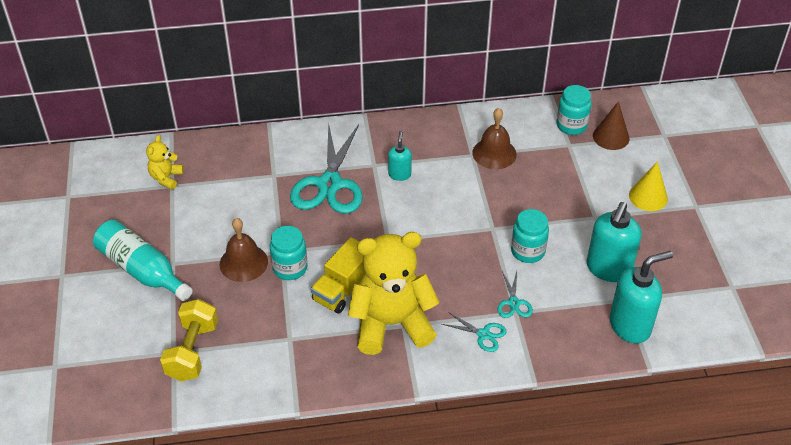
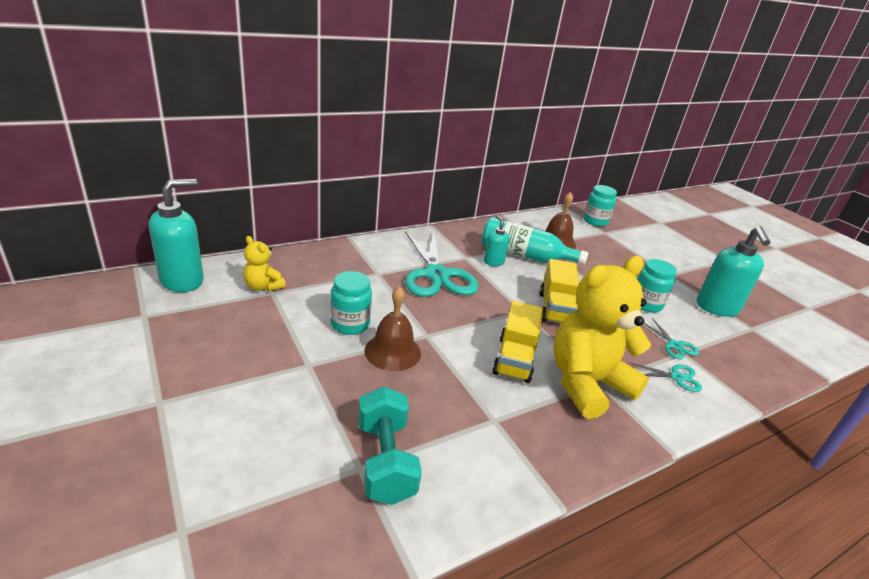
camera: 25 degrees left, 15 degrees down
turquoise bottle [93,220,193,301] -> turquoise bottle moved to [482,217,588,265]
yellow teddy bear [146,135,184,190] -> yellow teddy bear turned 45 degrees counterclockwise [243,236,286,291]
yellow dumbbell [160,299,218,381] -> turquoise dumbbell [358,386,422,505]
turquoise jar [270,226,308,280] -> turquoise jar moved to [330,271,372,335]
brown cone [593,101,629,150] -> none
turquoise soap dispenser [609,251,673,343] -> turquoise soap dispenser moved to [149,179,204,292]
yellow cone [629,161,668,211] -> none
none -> yellow truck [539,259,580,323]

